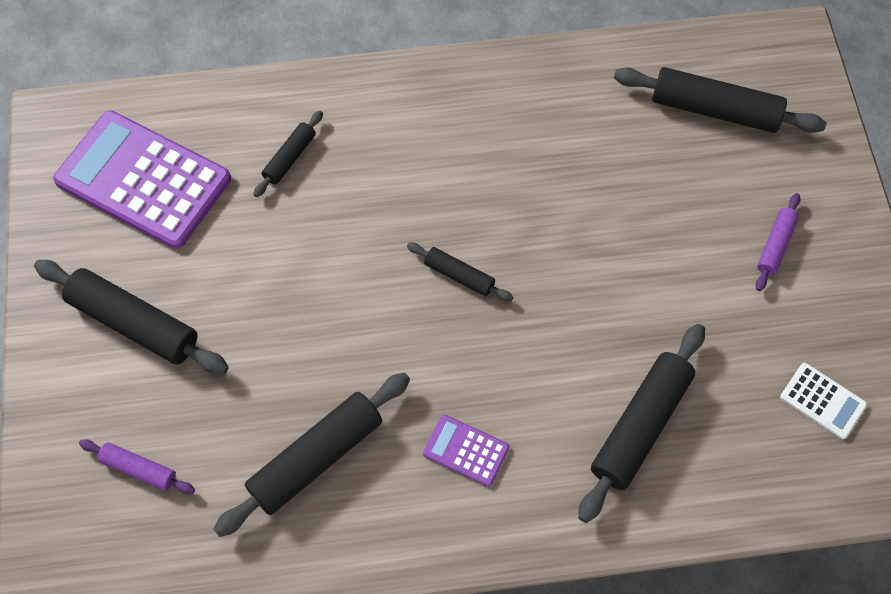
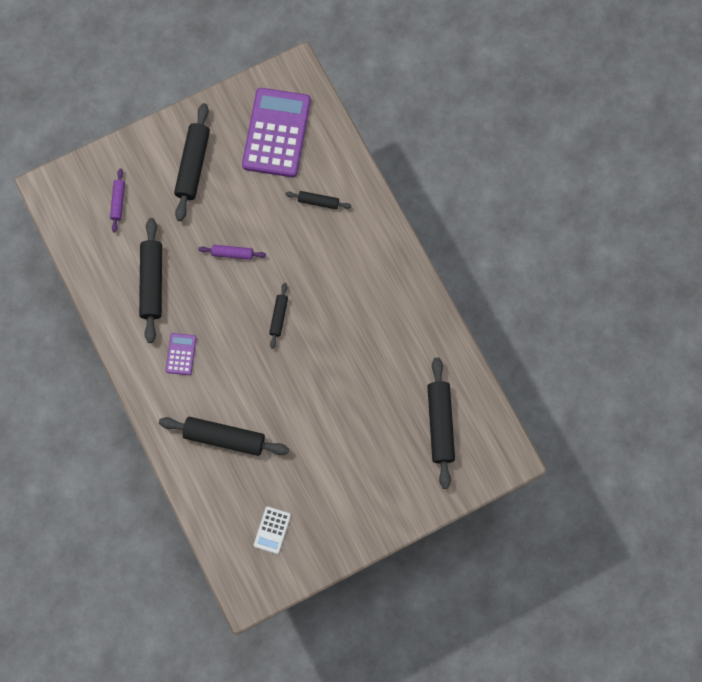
camera: 70 degrees right, 10 degrees up
black rolling pin [213,372,410,537] -> black rolling pin turned 60 degrees clockwise [139,218,162,343]
purple rolling pin [756,193,801,291] -> purple rolling pin moved to [198,245,266,260]

